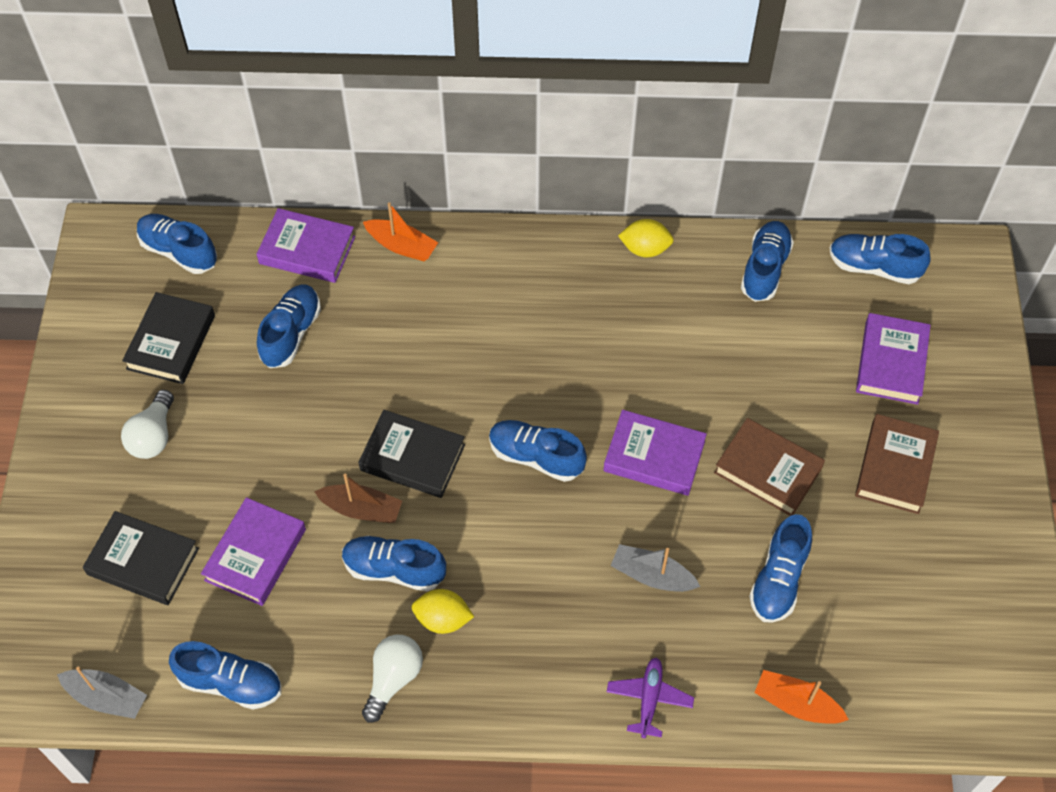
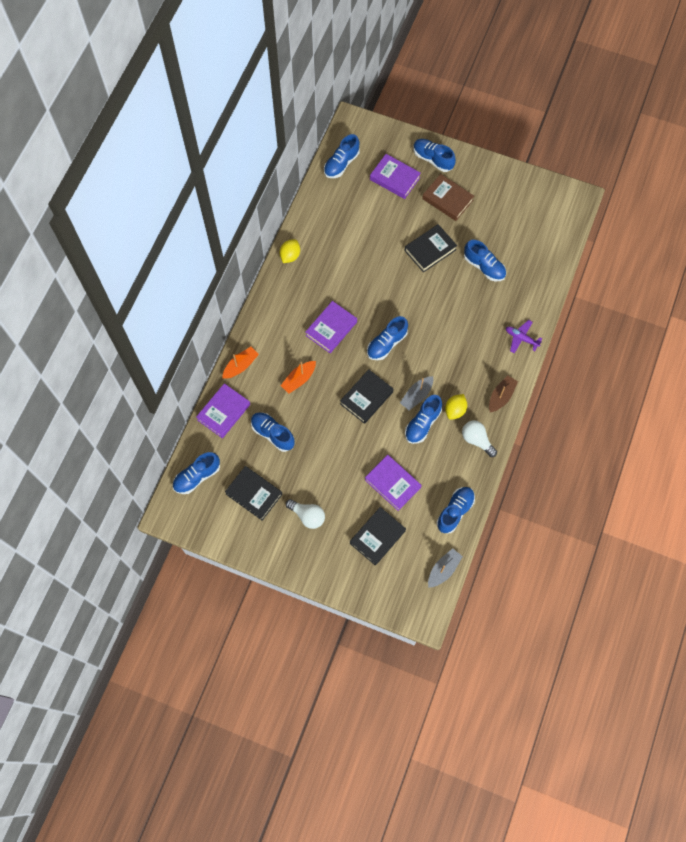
camera: 70 degrees left, 10 degrees up
brown boat [314,473,402,523] -> brown boat moved to [489,375,518,412]
purple book [603,410,707,496] -> purple book moved to [305,301,357,353]
grey boat [611,544,700,592] -> grey boat moved to [400,376,433,410]
brown book [714,418,825,516] -> black book [405,224,457,272]
blue shoe [741,221,794,302] -> blue shoe moved to [413,139,456,172]
orange boat [754,670,849,724] -> orange boat moved to [281,361,316,394]

